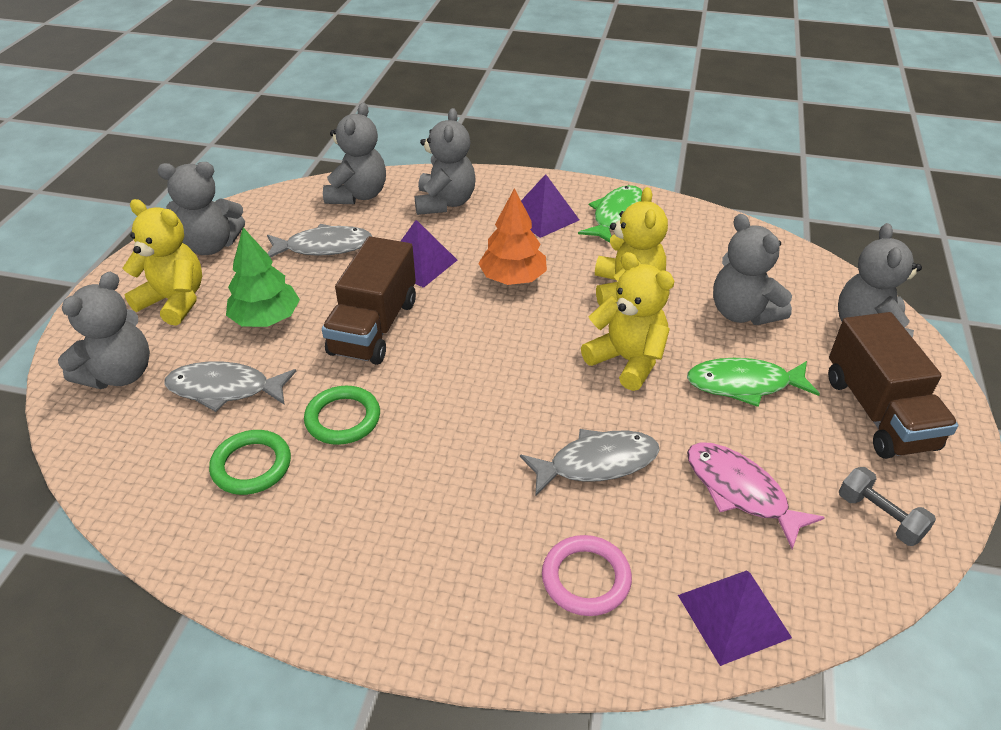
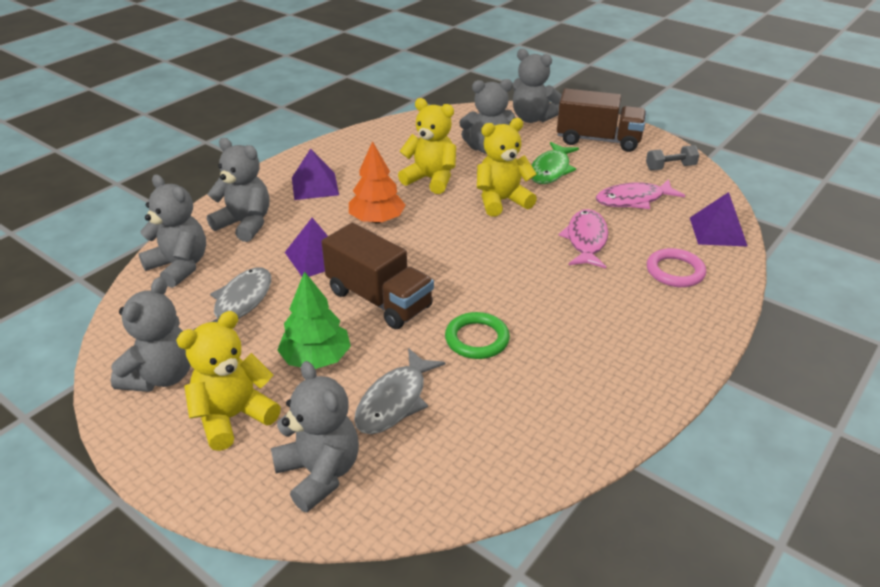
camera: 65 degrees left, 5 degrees down
green ring [209,430,291,495] -> none
grey fish [520,429,660,496] -> pink fish [559,209,608,269]
green fish [578,185,642,243] -> none

